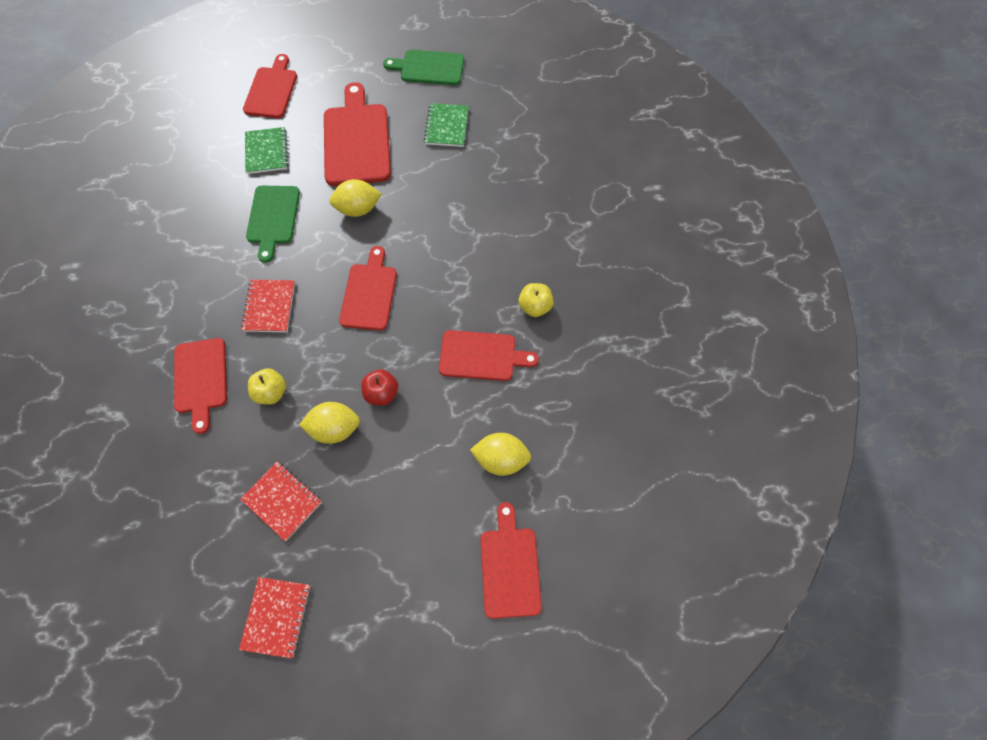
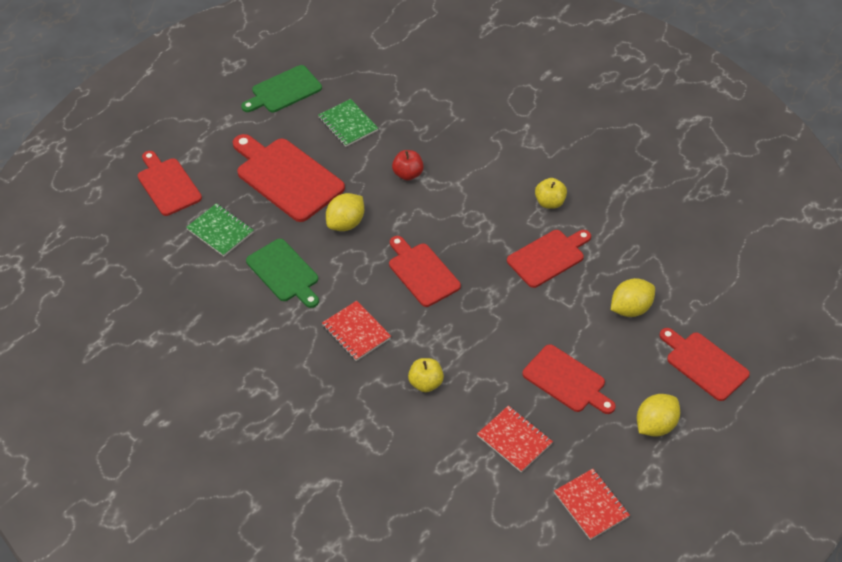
camera: 40 degrees left, 15 degrees down
red cutting board [174,338,227,434] -> red cutting board moved to [522,344,616,414]
red notebook [240,461,322,541] -> red notebook turned 45 degrees clockwise [477,405,553,472]
yellow lemon [299,402,360,444] -> yellow lemon moved to [637,394,680,437]
red apple [361,369,398,406] -> red apple moved to [392,150,424,181]

